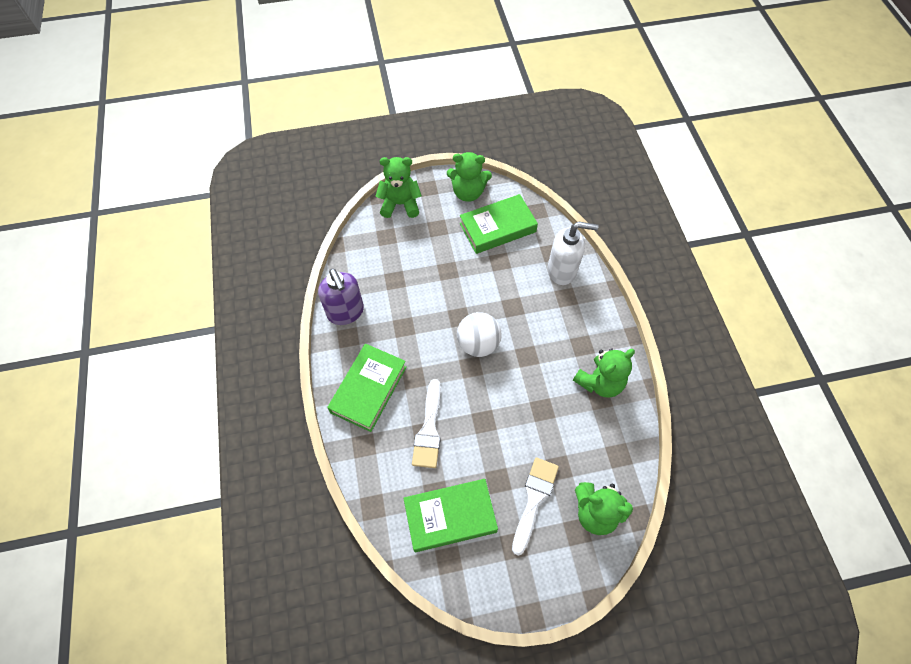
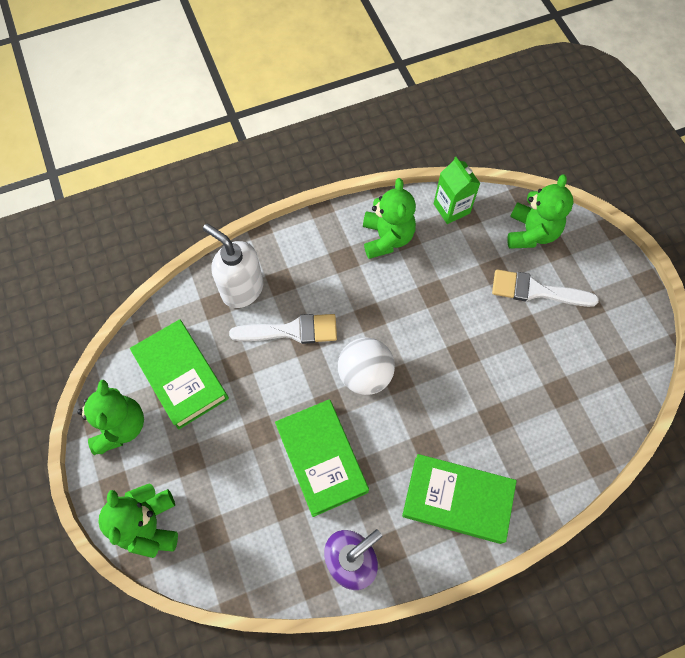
camera: 100 degrees left, 5 degrees up
green book [403,479,498,552] -> green book moved to [275,399,369,517]
white brush [412,379,441,468] -> white brush moved to [229,314,337,344]
white soap dispenser [548,222,599,285] -> white soap dispenser turned 45 degrees counterclockwise [203,223,264,308]
green teddy bear [573,348,635,398] -> green teddy bear turned 45 degrees clockwise [363,178,416,259]
none -> green carton [433,157,481,224]

